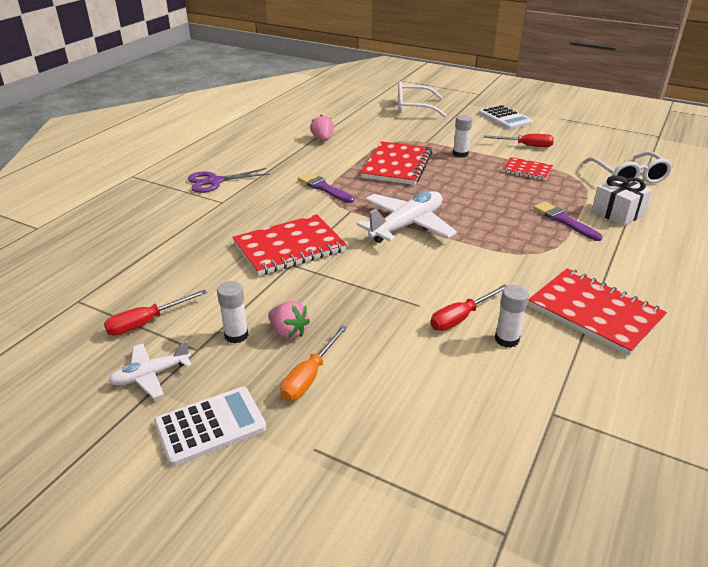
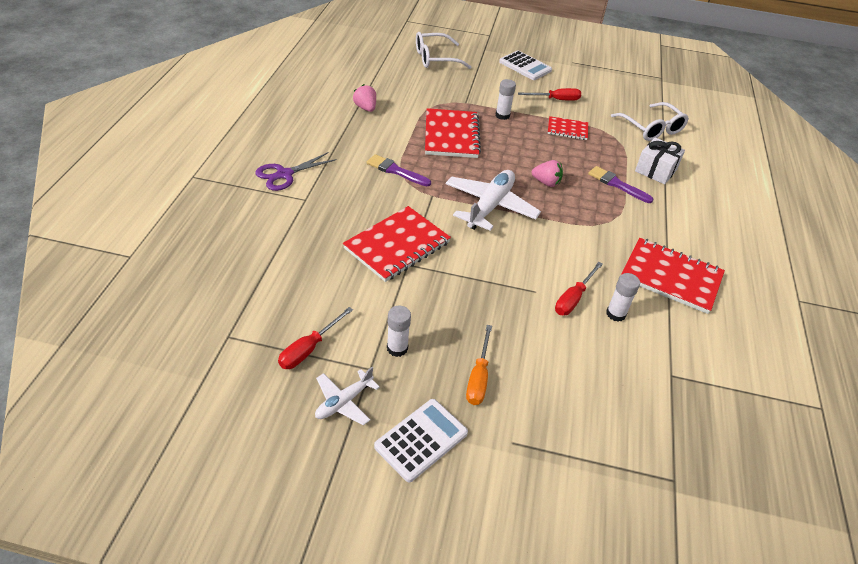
camera: 20 degrees left, 10 degrees up
pink strawberry [268,301,310,339] -> pink strawberry moved to [532,160,563,187]

